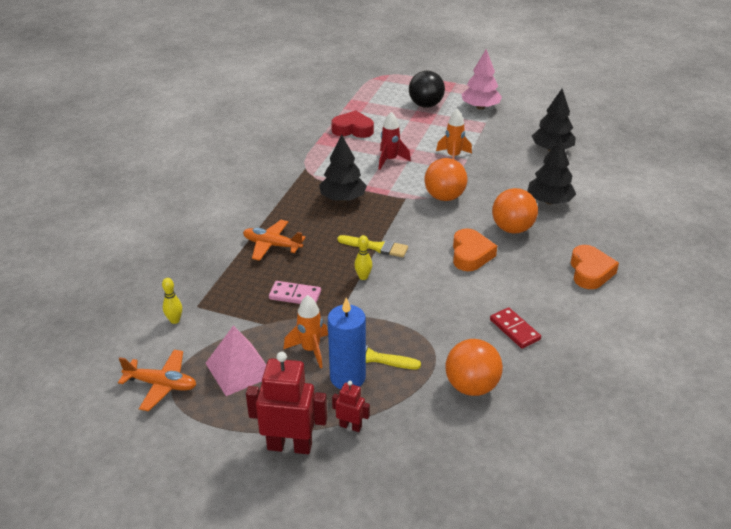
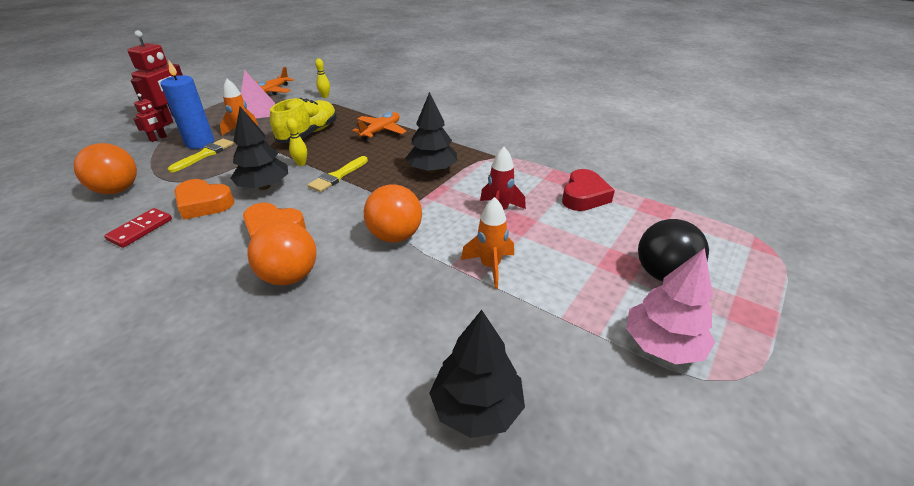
camera: 105 degrees right, 0 degrees up
pink domino [269,281,321,304] -> yellow shoe [270,98,337,143]
red domino [490,307,541,349] -> red domino turned 45 degrees counterclockwise [104,208,172,248]
black tree [527,137,576,204] -> black tree moved to [231,107,288,190]
orange heart [571,245,619,289] -> orange heart moved to [174,179,234,220]

